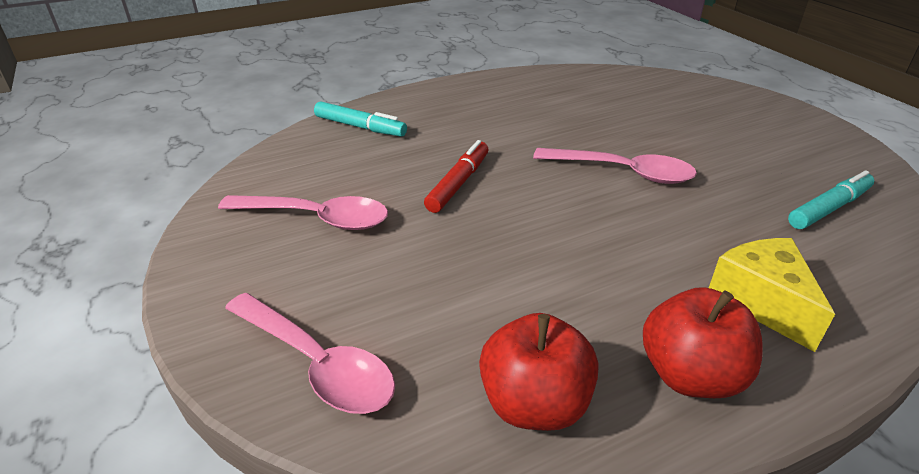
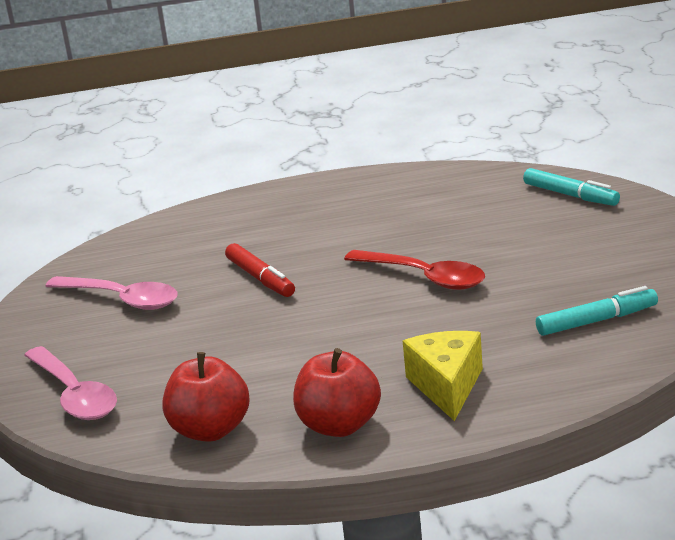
camera: 20 degrees right, 10 degrees down
turquoise marker [314,101,407,137] -> turquoise marker moved to [523,168,620,206]
red marker [424,140,488,213] -> red marker turned 105 degrees clockwise [225,243,295,297]
pink spoon [533,148,697,184] -> red spoon [344,250,485,290]

